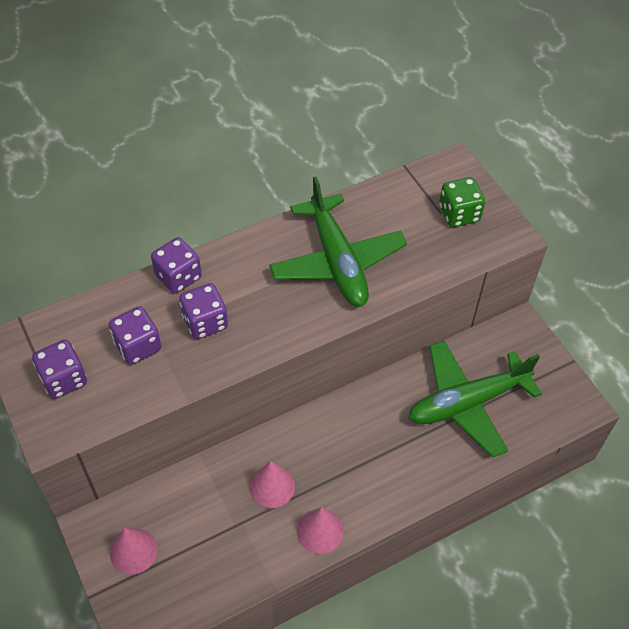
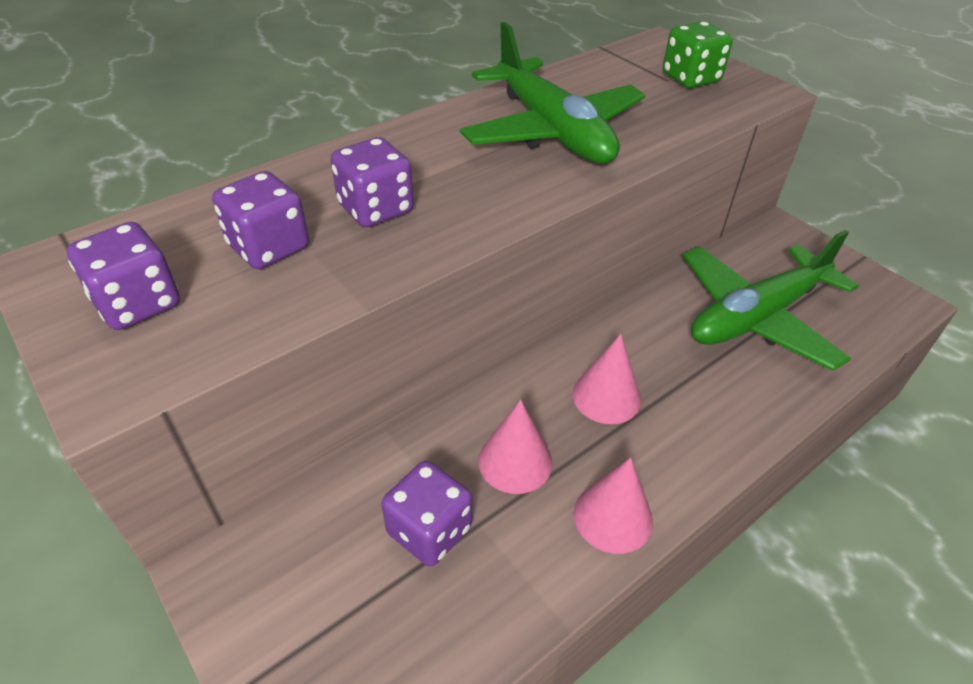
camera: 10 degrees left, 10 degrees down
pink cone [110,528,158,575] -> pink cone moved to [572,334,641,424]
purple dice [151,237,202,294] -> purple dice moved to [382,461,472,567]

